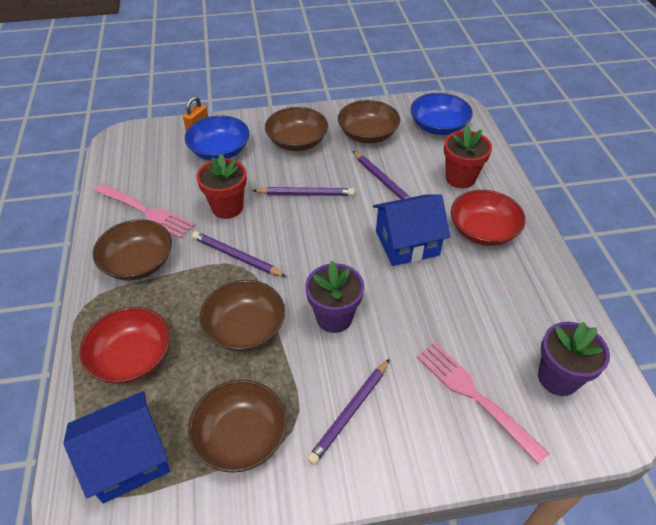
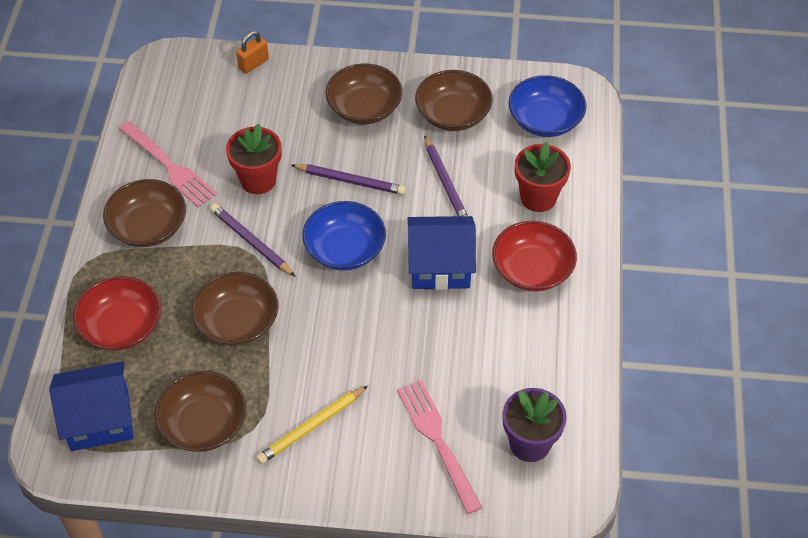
camera: 15 degrees right, 5 degrees up
blue bowl [185,115,249,161] -> blue bowl moved to [302,201,386,271]
purple flower pot [305,261,364,333] -> none
purple pencil [307,359,390,465] -> yellow pencil [256,386,368,464]

